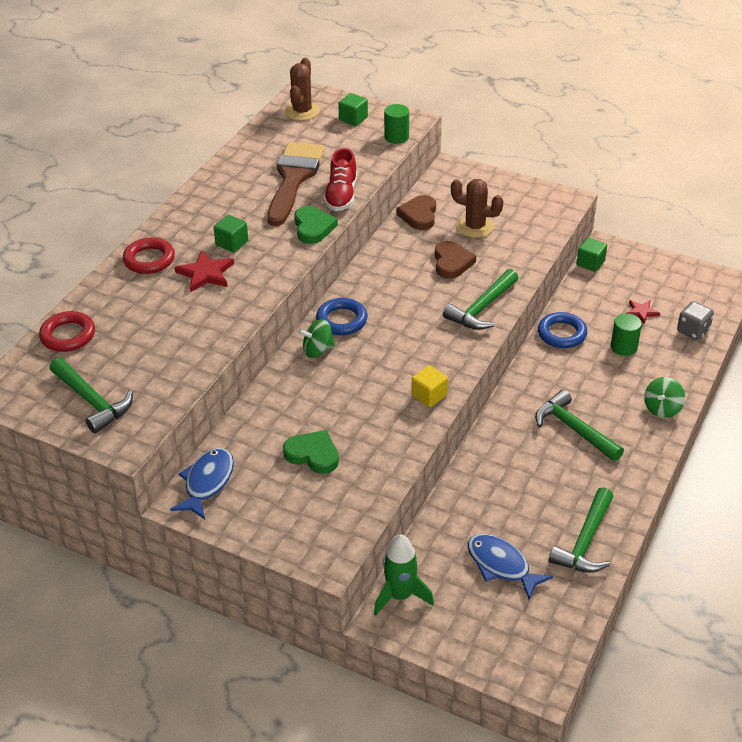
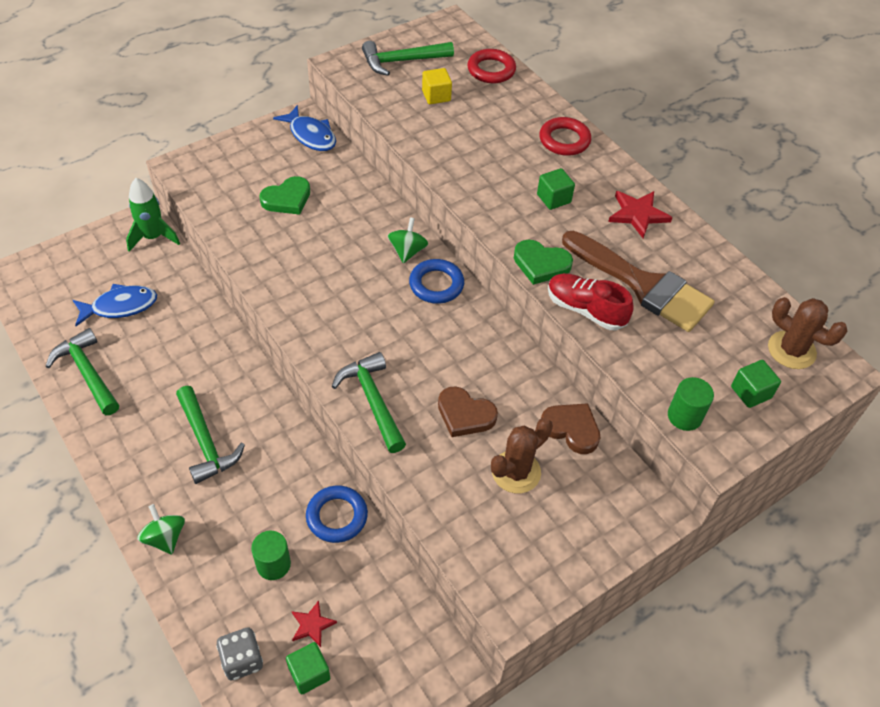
camera: 115 degrees right, 10 degrees up
red star [174,250,234,293] -> red star moved to [608,191,673,238]
yellow cube [412,365,448,407] -> yellow cube moved to [422,68,452,104]
green hammer [535,390,624,461] -> green hammer turned 75 degrees clockwise [176,386,245,484]
green cube [577,238,607,272] -> green cube moved to [286,642,330,694]

